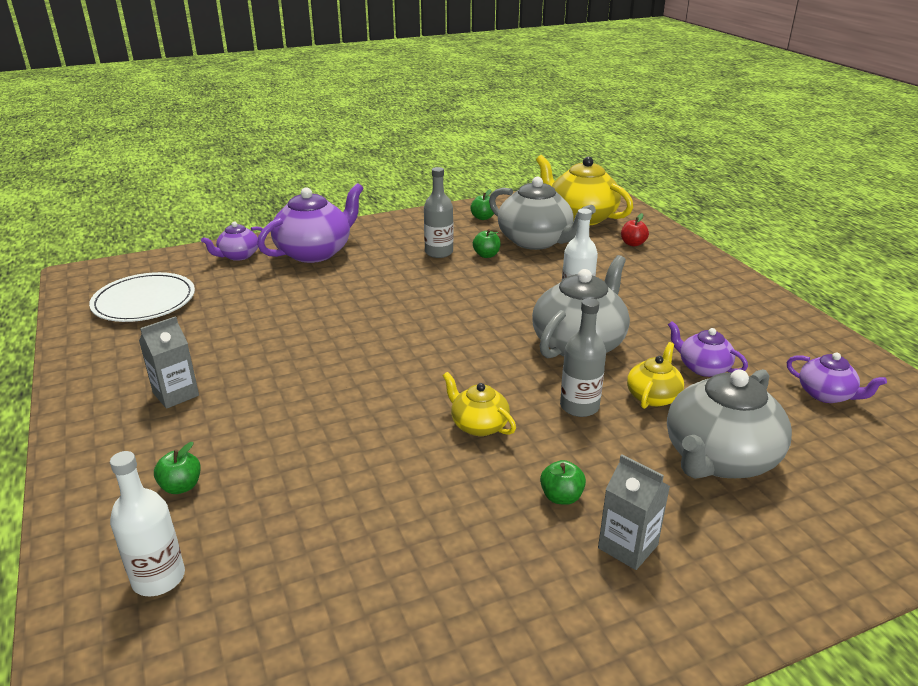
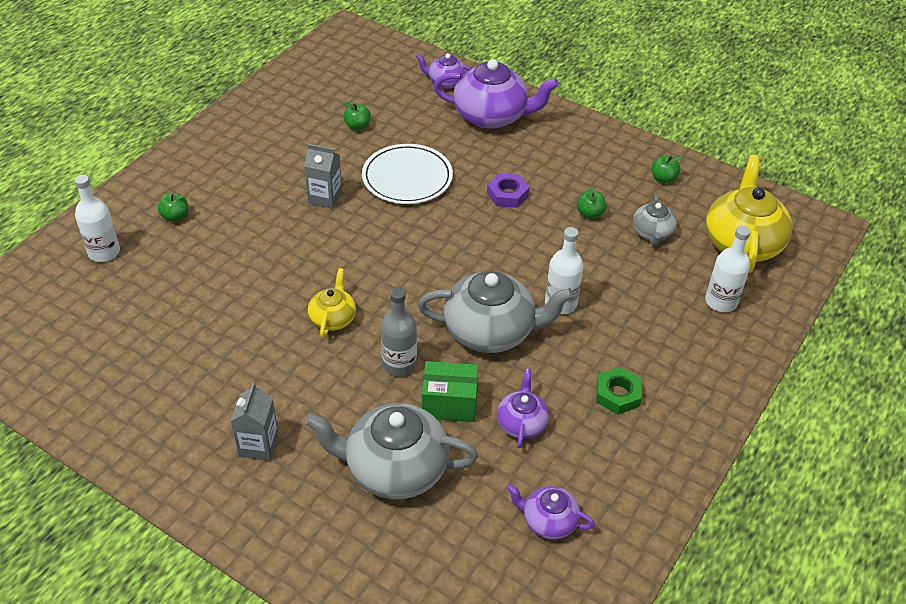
camera: 55 degrees right, 15 degrees up
white plate [89,272,195,322] -> white plate moved to [362,144,453,204]
grey carton [139,316,199,409] -> grey carton moved to [304,144,342,209]
grey bottle [424,167,453,258] -> none
grey teapot [489,176,596,250] -> grey teapot [633,195,677,245], size x0.53
green apple [540,460,586,505] -> green apple moved to [343,102,371,130]
red apple [621,213,649,247] -> white bottle [705,226,751,312]
yellow teapot [627,342,684,409] -> green box [422,361,478,422]
purple teapot [787,352,887,403] -> purple teapot turned 105 degrees clockwise [506,484,595,540]
none -> purple nut [487,173,529,208]
none -> green nut [596,367,642,415]

